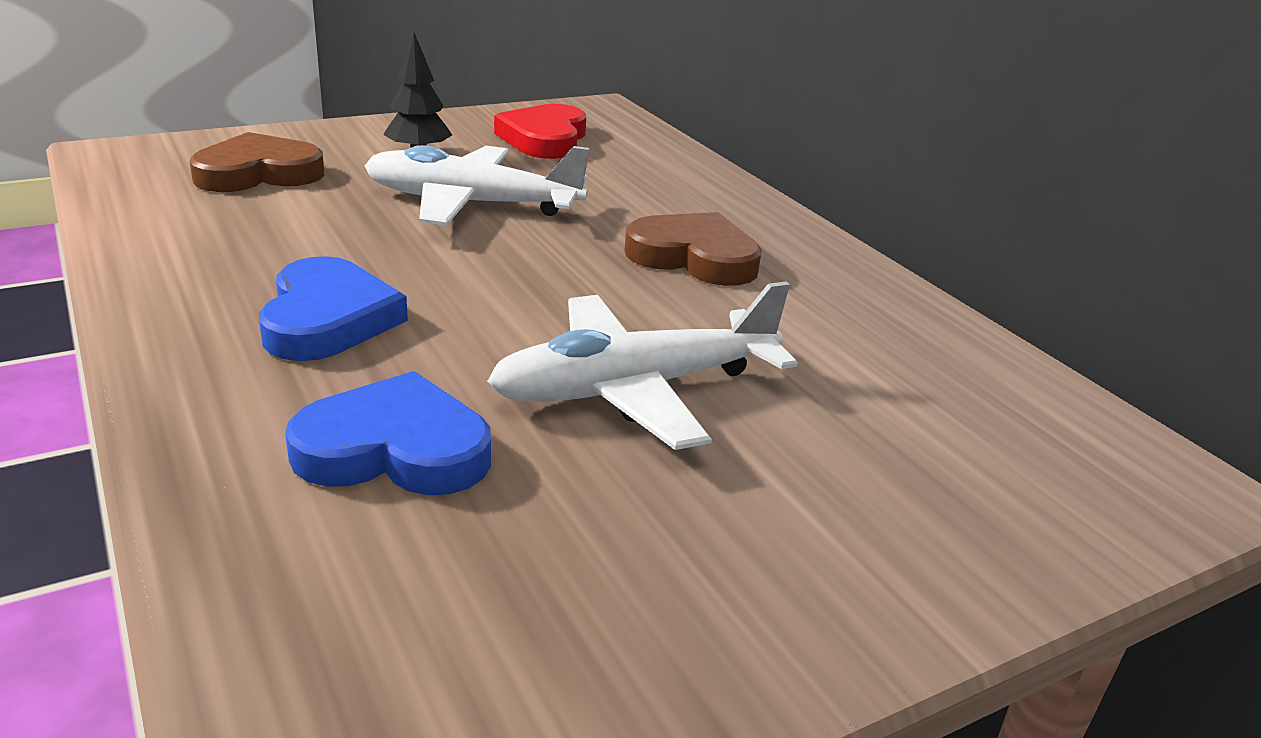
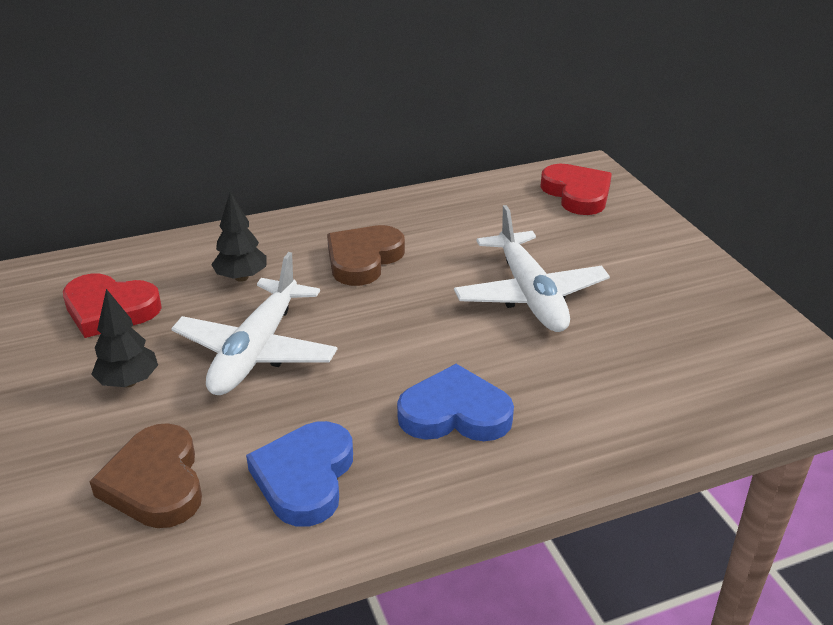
camera: 80 degrees left, 5 degrees up
blue heart [285,371,491,495] -> blue heart moved to [246,421,353,527]
none -> black tree [211,192,267,282]
none -> red heart [540,164,612,215]

